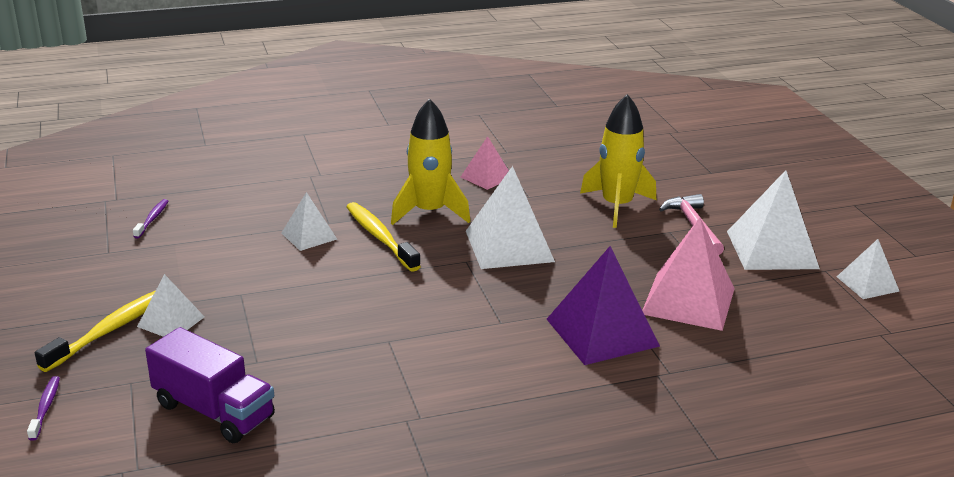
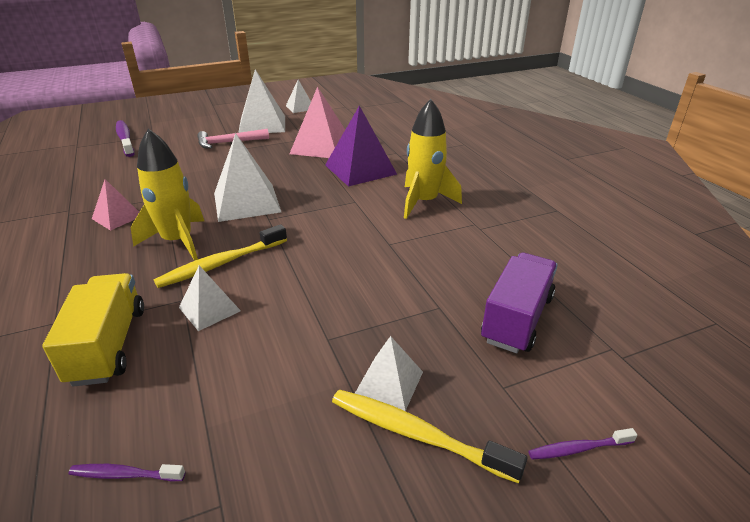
camera: 95 degrees left, 5 degrees up
yellow rocket [580,94,656,228] -> yellow rocket moved to [404,99,462,219]
none -> yellow truck [42,273,144,387]
none -> purple toothbrush [116,120,135,157]

